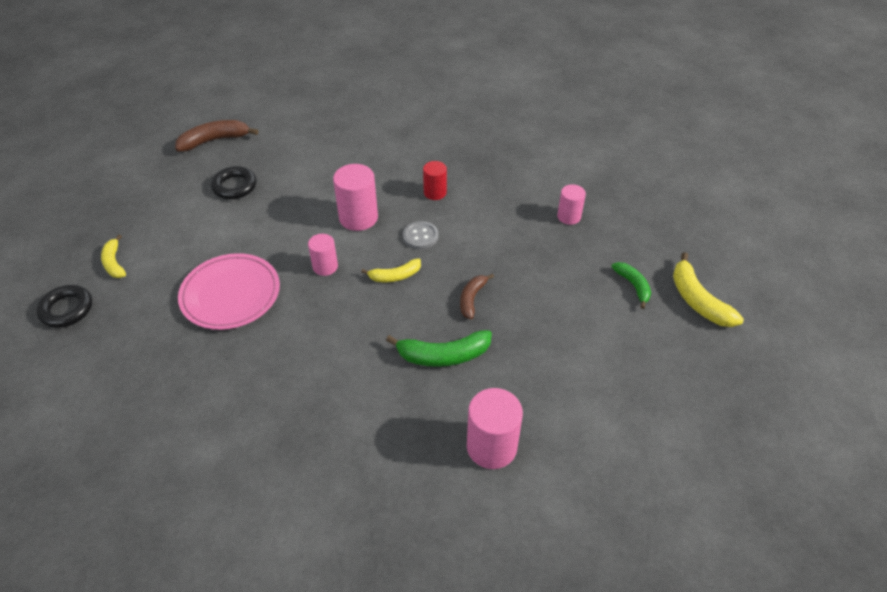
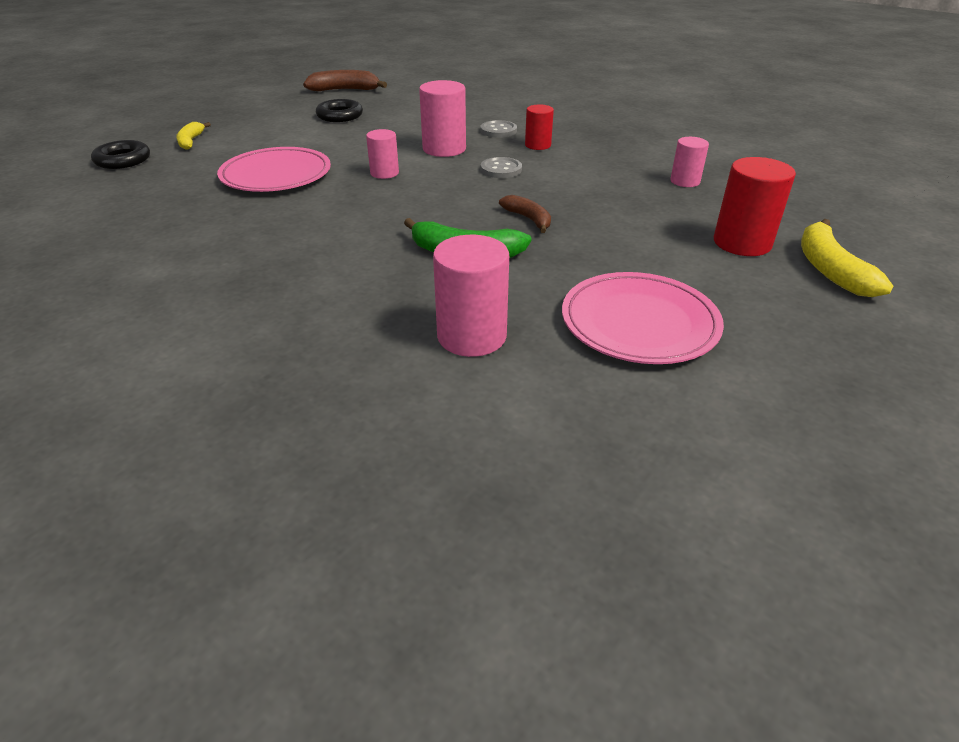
camera: 20 degrees right, 10 degrees down
yellow banana [361,258,421,282] -> none
brown banana [460,274,494,319] -> brown banana turned 105 degrees clockwise [499,195,551,233]
green banana [611,262,651,309] -> red cylinder [714,157,796,256]
none -> grey button [480,120,517,138]
none -> pink plate [562,272,724,364]

